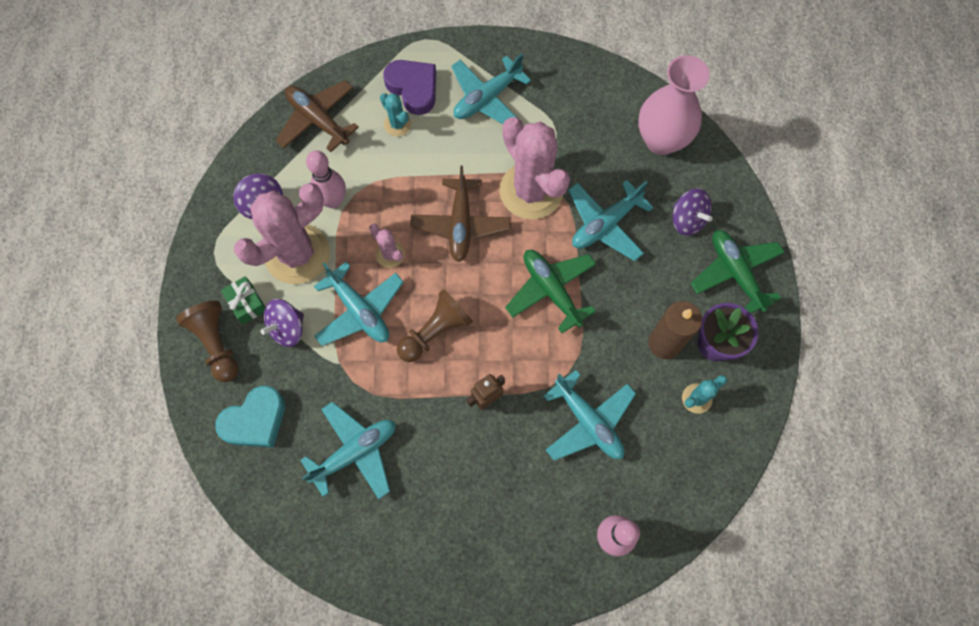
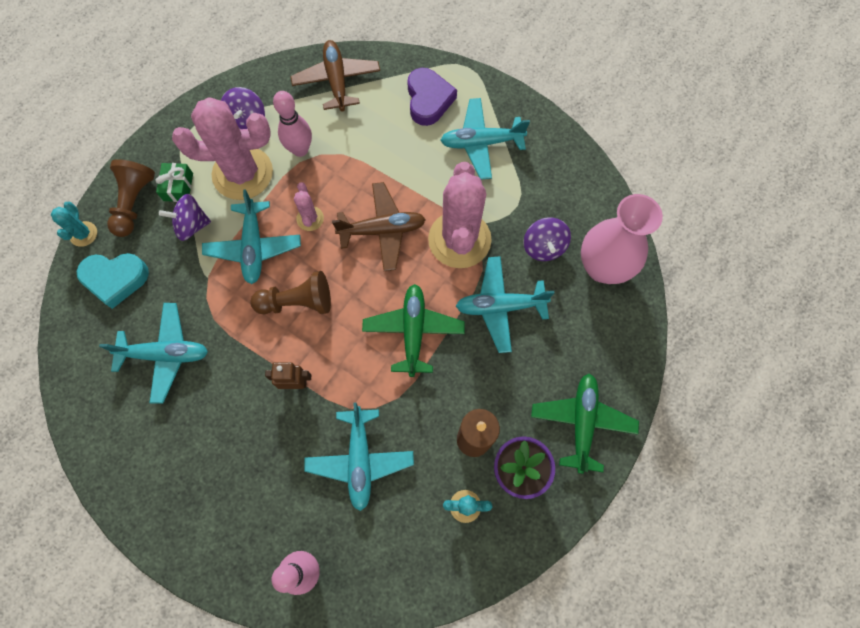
camera: 35 degrees right, 0 degrees up
turquoise cactus [380,93,411,136] -> turquoise cactus moved to [51,202,97,247]
brown plane [410,166,510,262] -> brown plane turned 135 degrees counterclockwise [332,182,426,271]
purple spinning top [673,188,712,236] -> purple spinning top moved to [523,218,571,261]

